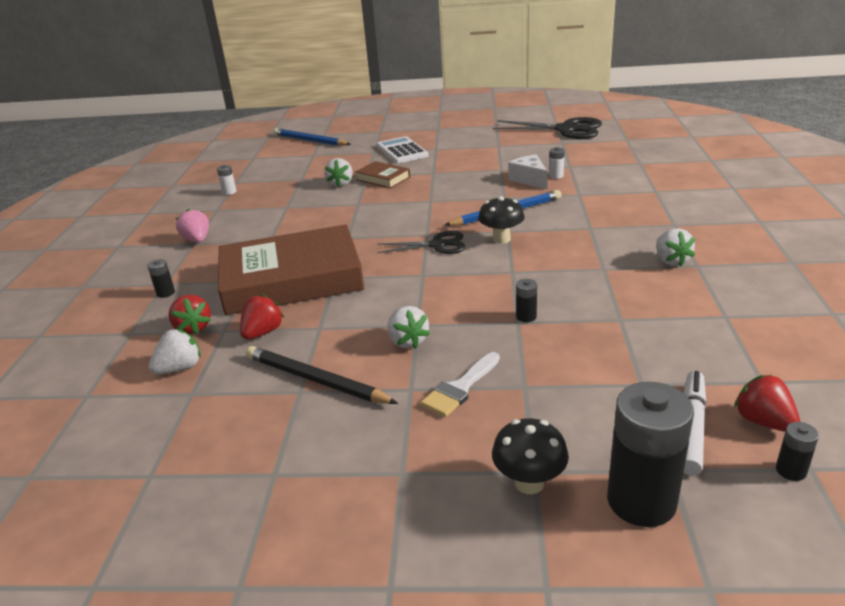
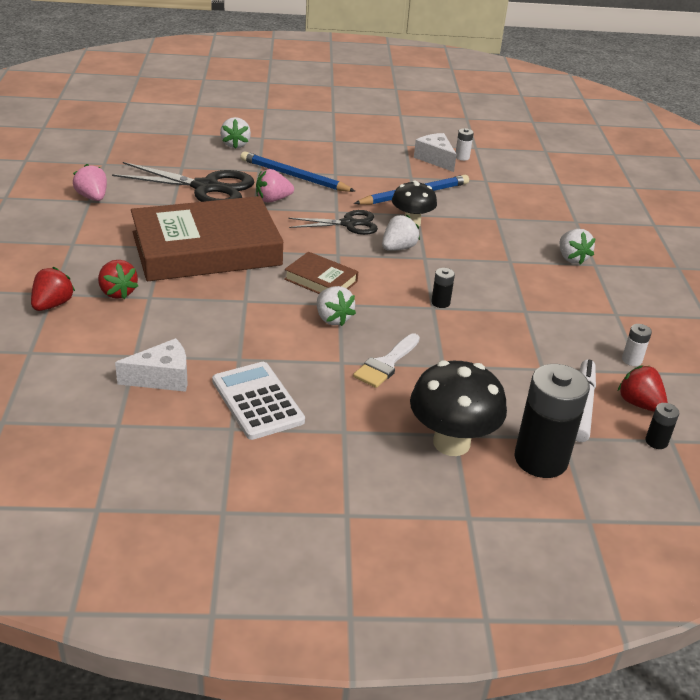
camera: 10 degrees left, 5 degrees up
black battery [147,259,175,298] -> none
white strawberry [149,329,201,374] -> white strawberry moved to [382,215,420,251]
white battery [217,165,236,195] -> white battery moved to [622,324,652,366]
red strawberry [240,294,284,339] -> red strawberry moved to [31,267,75,311]
black pencil [246,346,398,404] -> none
blue pencil [273,128,351,146] -> blue pencil moved to [241,151,355,192]
brown book [355,161,410,189] -> brown book moved to [284,252,358,294]
white calculator [377,136,429,164] -> white calculator moved to [212,362,305,440]
black mushroom [492,418,569,494] -> black mushroom [410,360,507,456], size x1.54
black scissors [493,117,602,139] -> black scissors moved to [112,162,254,202]
none -> white cheese [115,338,187,392]
none -> pink strawberry [256,169,294,202]

